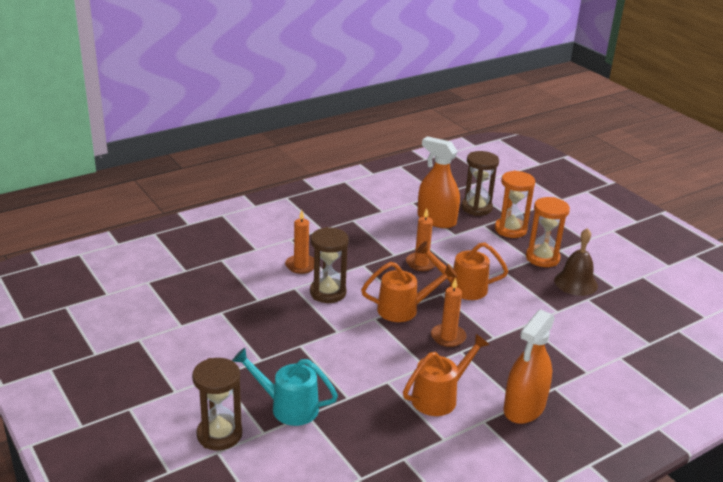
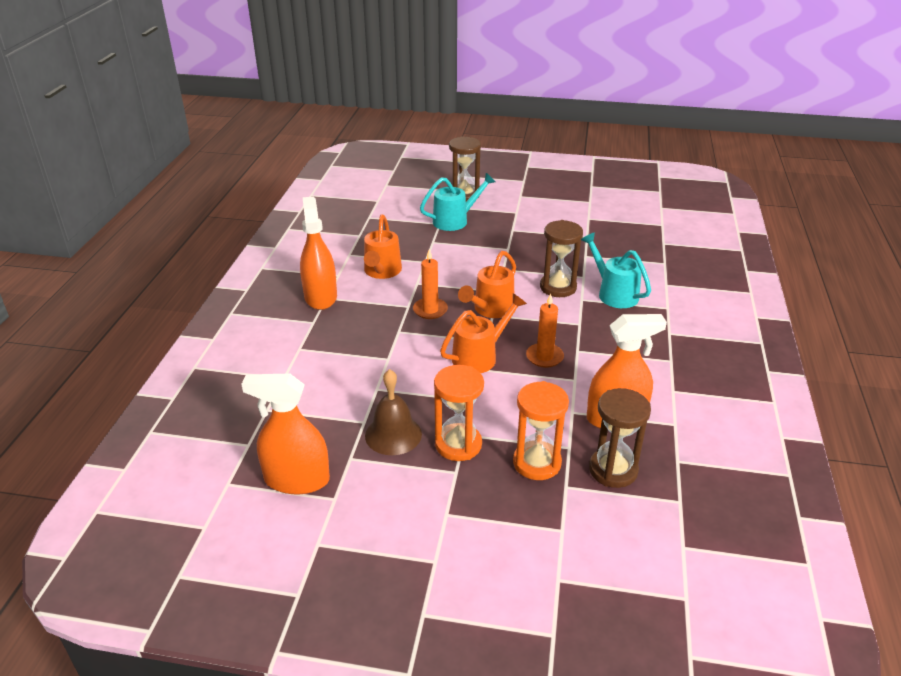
camera: 135 degrees right, 5 degrees up
orange candle [285,210,314,274] -> turquoise watering can [581,232,651,308]
none -> orange spray bottle [241,374,330,494]

